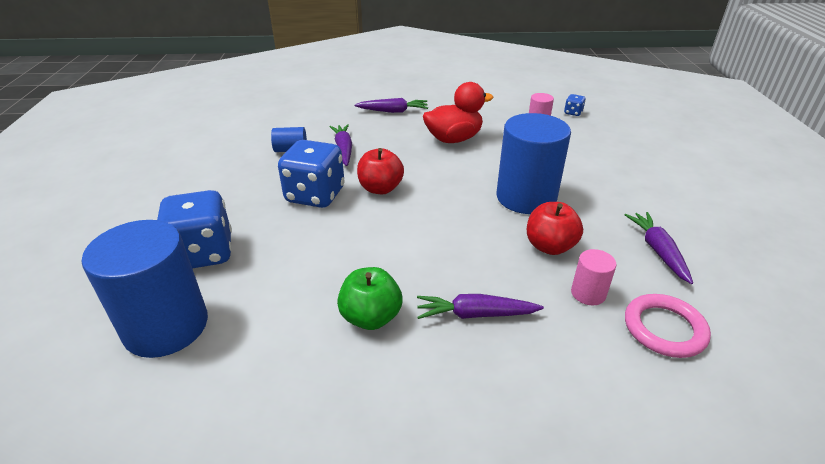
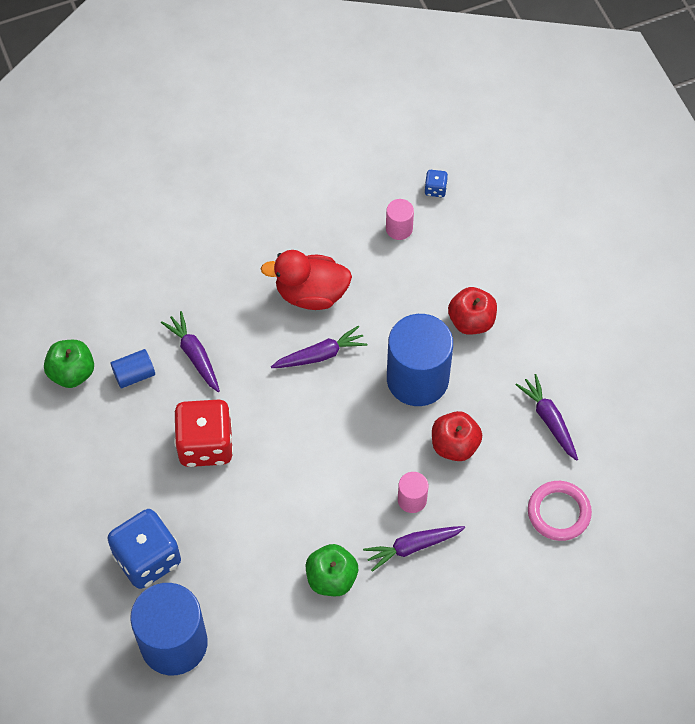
camera: 20 degrees left, 25 degrees up
blue dice [278,140,345,208] -> red dice [174,399,233,467]
purple carrot [354,98,428,113] -> purple carrot moved to [271,326,367,368]
red apple [357,148,404,194] -> red apple moved to [448,287,497,335]
red duck [423,82,494,143] -> red duck turned 135 degrees counterclockwise [261,250,352,310]
pink cylinder [571,249,617,306] -> pink cylinder moved to [398,472,428,513]
none -> green apple [44,340,94,388]

